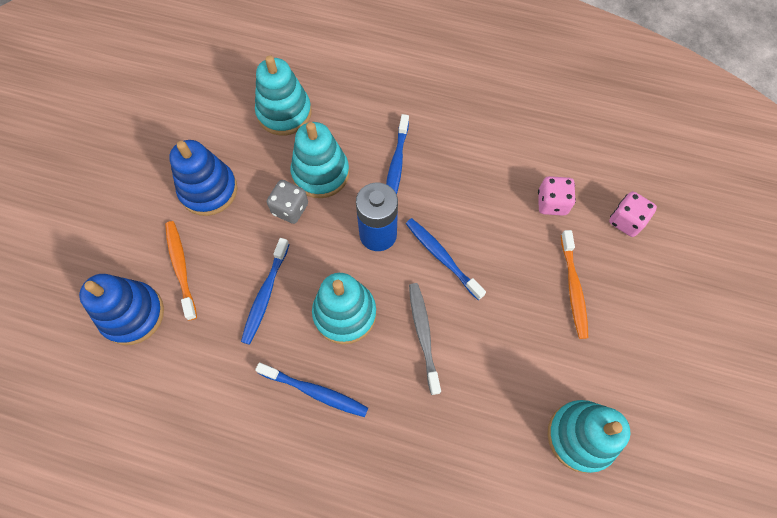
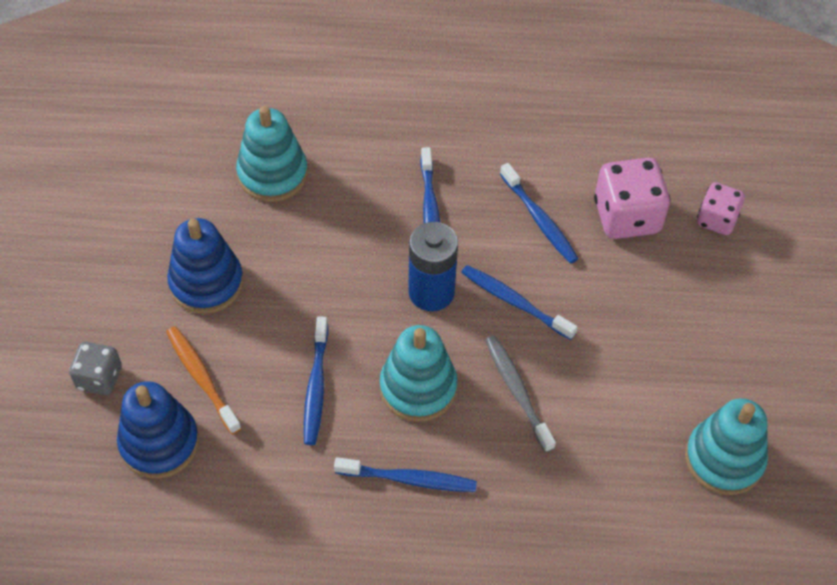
camera: 15 degrees left, 10 degrees down
grey dice [267,180,308,224] -> grey dice moved to [69,342,122,395]
turquoise stacking toy [291,122,349,198] -> none
pink dice [538,176,576,216] -> pink dice [594,158,670,239], size x1.64
orange toothbrush [561,230,588,339] -> none
none -> blue toothbrush [500,163,579,264]

